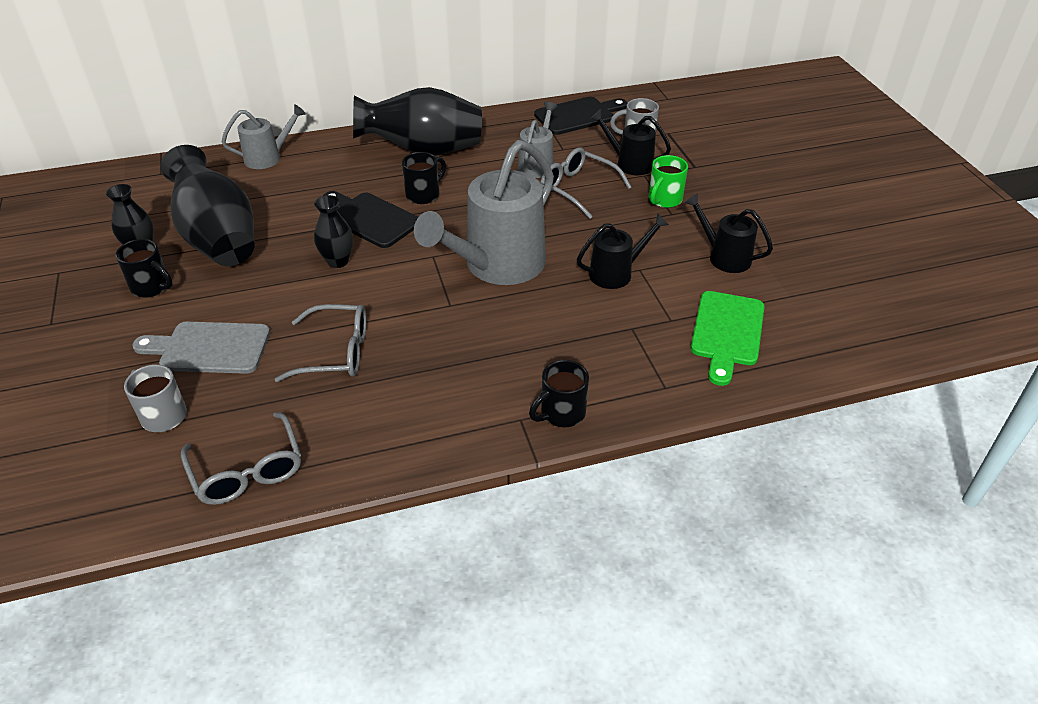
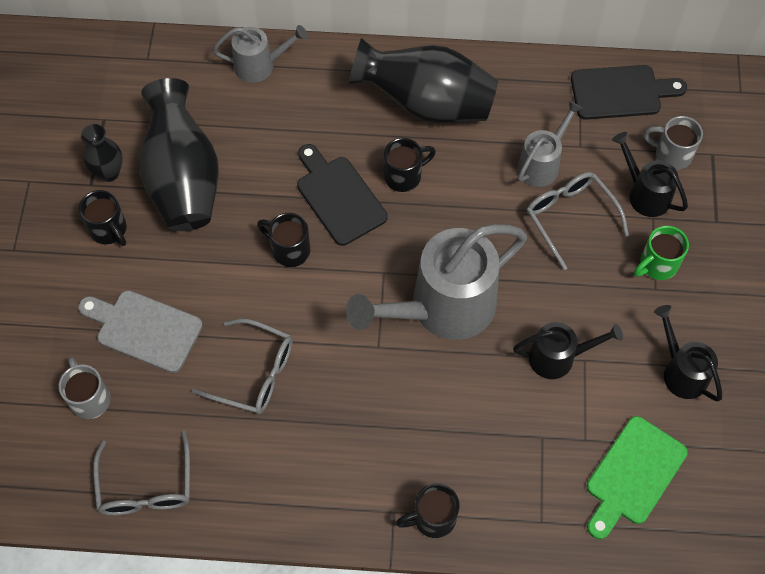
camera: 20 degrees right, 20 degrees up
black vase [314,195,353,268] -> black mug [257,213,310,267]

